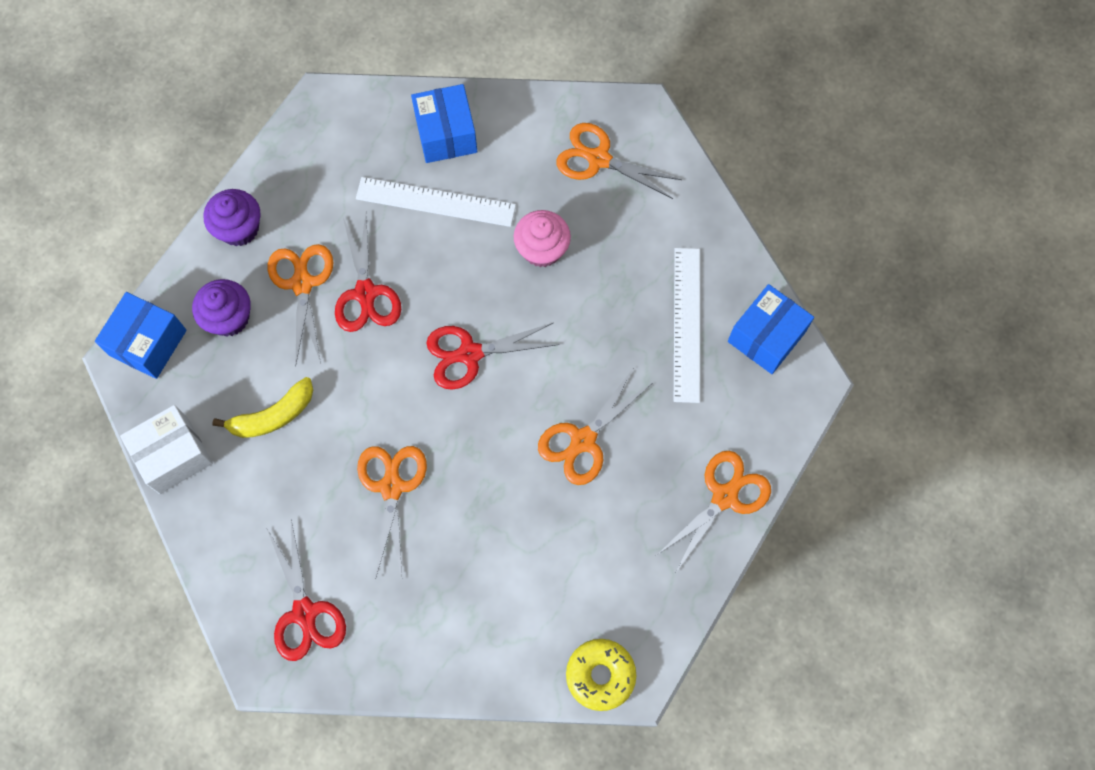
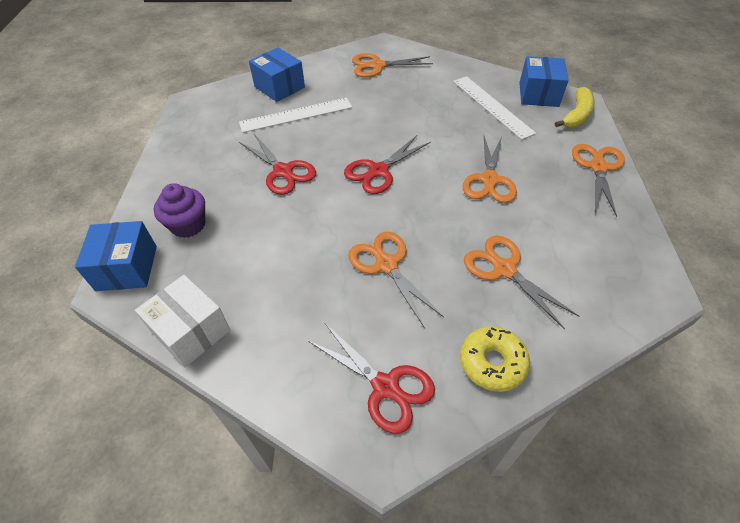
camera: 30 degrees left, 20 degrees down
white box [120,405,213,494] -> white box turned 75 degrees counterclockwise [135,275,230,368]
purple cupcake [203,189,260,246] -> none
yellow banana [212,377,313,438] -> yellow banana moved to [555,87,595,128]
orange scissors [268,244,333,363] -> orange scissors moved to [464,236,579,329]
pink cupcake [514,210,571,267] -> none
yellow donut [566,639,636,711] -> yellow donut moved to [460,326,530,392]

